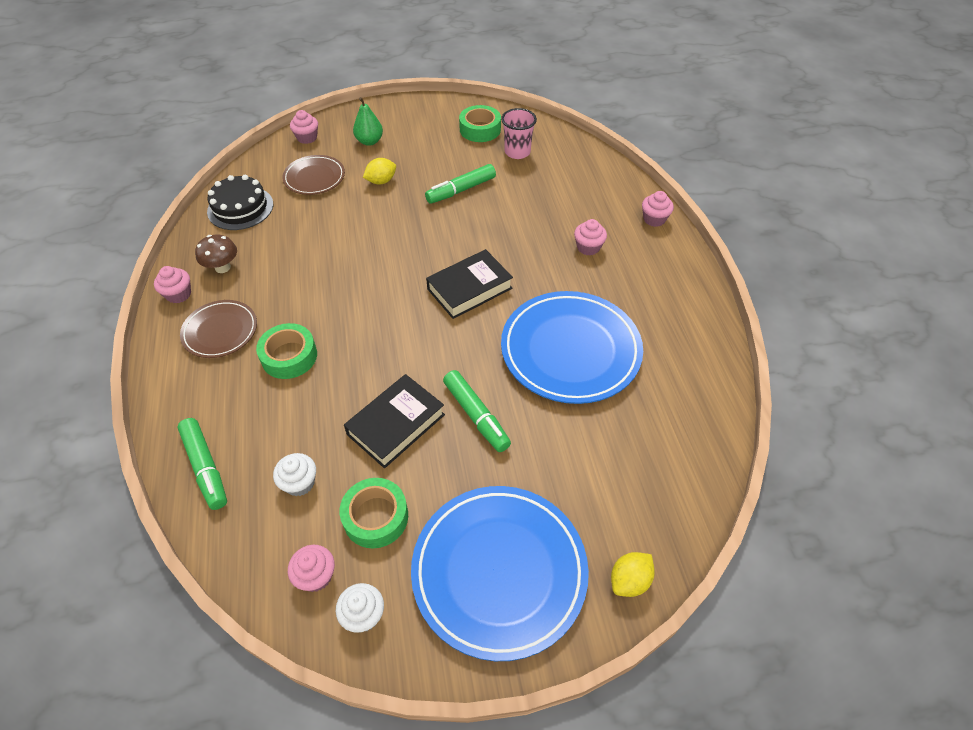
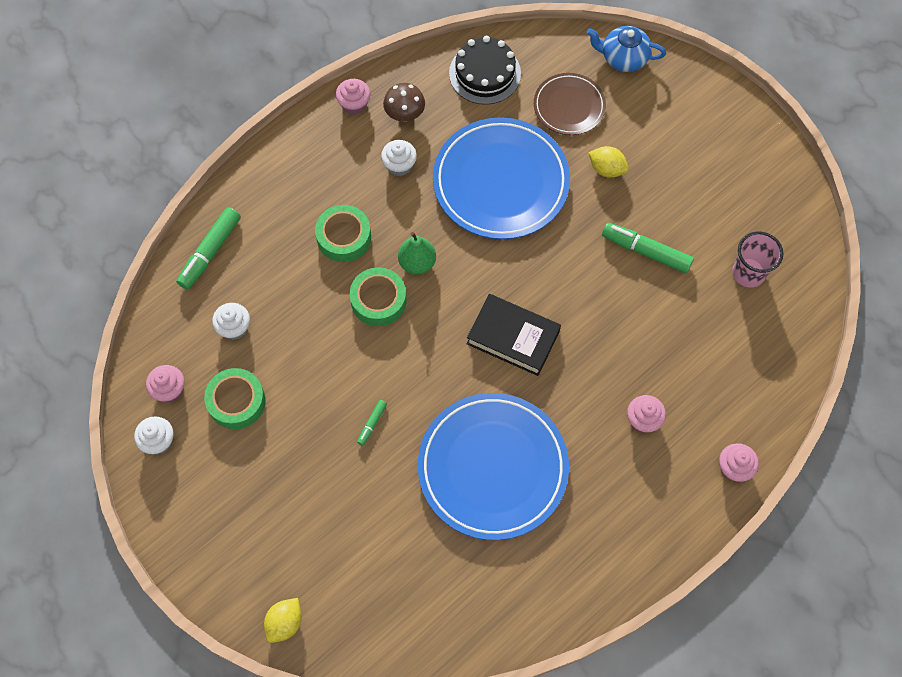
camera: 60 degrees right, 15 degrees up
brown plate [180,300,257,358] -> none
pink cupcake [290,110,318,144] -> blue teapot [587,26,666,72]
black book [344,374,445,468] -> none
green pear [353,97,383,146] -> green pear moved to [398,232,436,275]
blue plate [411,486,589,661] -> blue plate moved to [433,117,570,239]
green marker [443,370,511,452] -> green marker [357,400,387,446], size x0.50
green tape [459,105,501,142] -> green tape moved to [350,267,406,326]
yellow lemon [611,552,655,597] -> yellow lemon turned 75 degrees counterclockwise [264,598,302,643]
none -> white cupcake [381,140,417,176]

